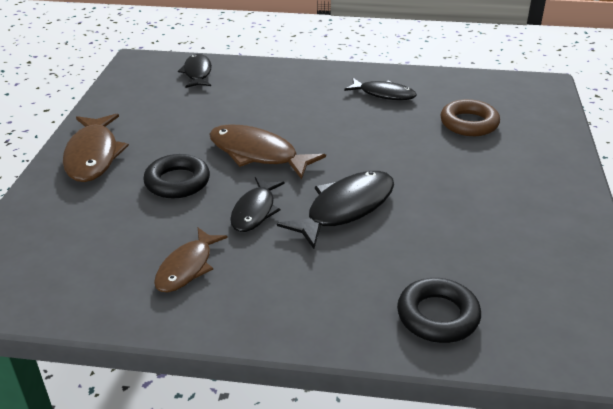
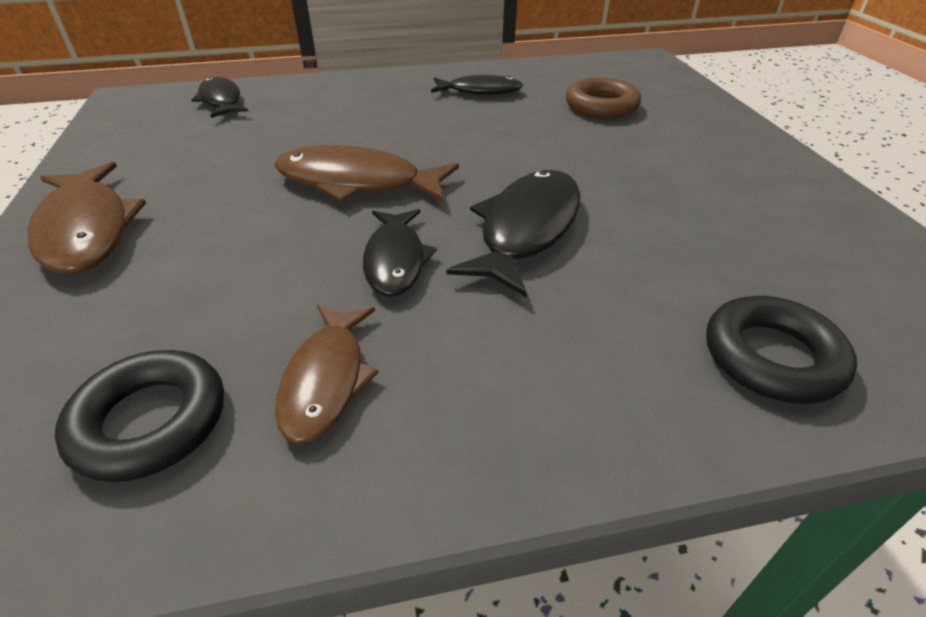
camera: 20 degrees left, 5 degrees up
black ring [143,154,210,198] -> black ring moved to [55,350,224,482]

